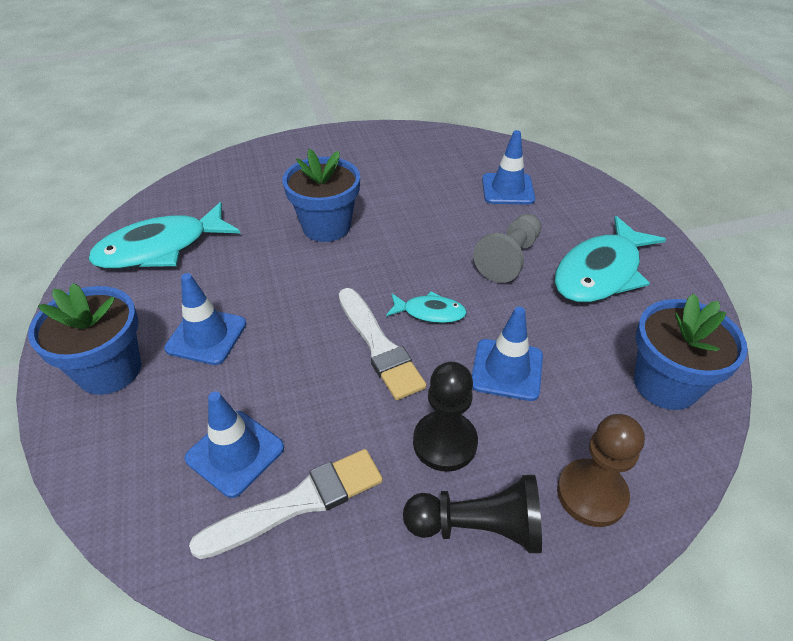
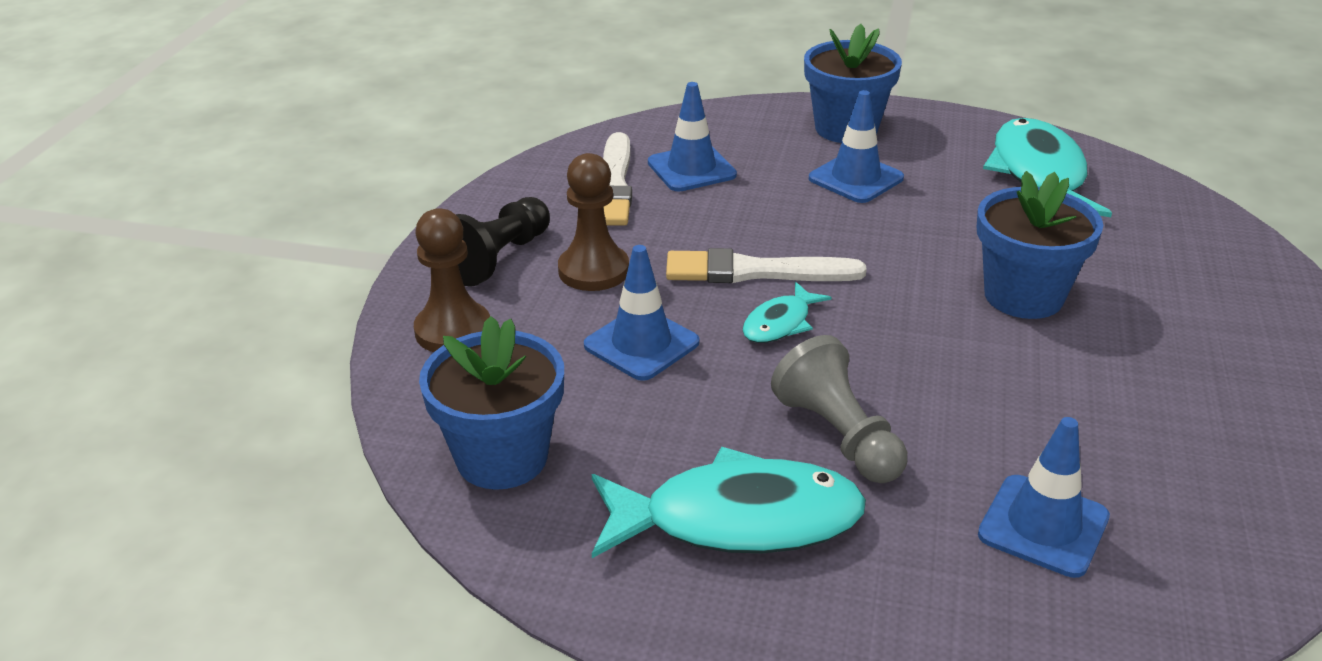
camera: 120 degrees right, 10 degrees down
black pawn [413,362,478,472] -> brown pawn [558,153,629,291]
turquoise fish [555,216,666,303] -> turquoise fish turned 105 degrees clockwise [592,446,866,558]

